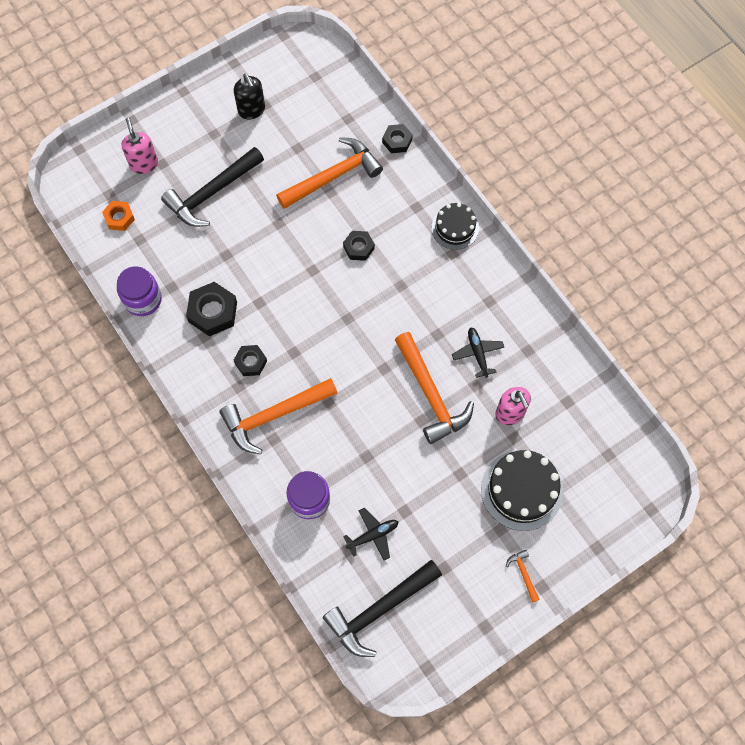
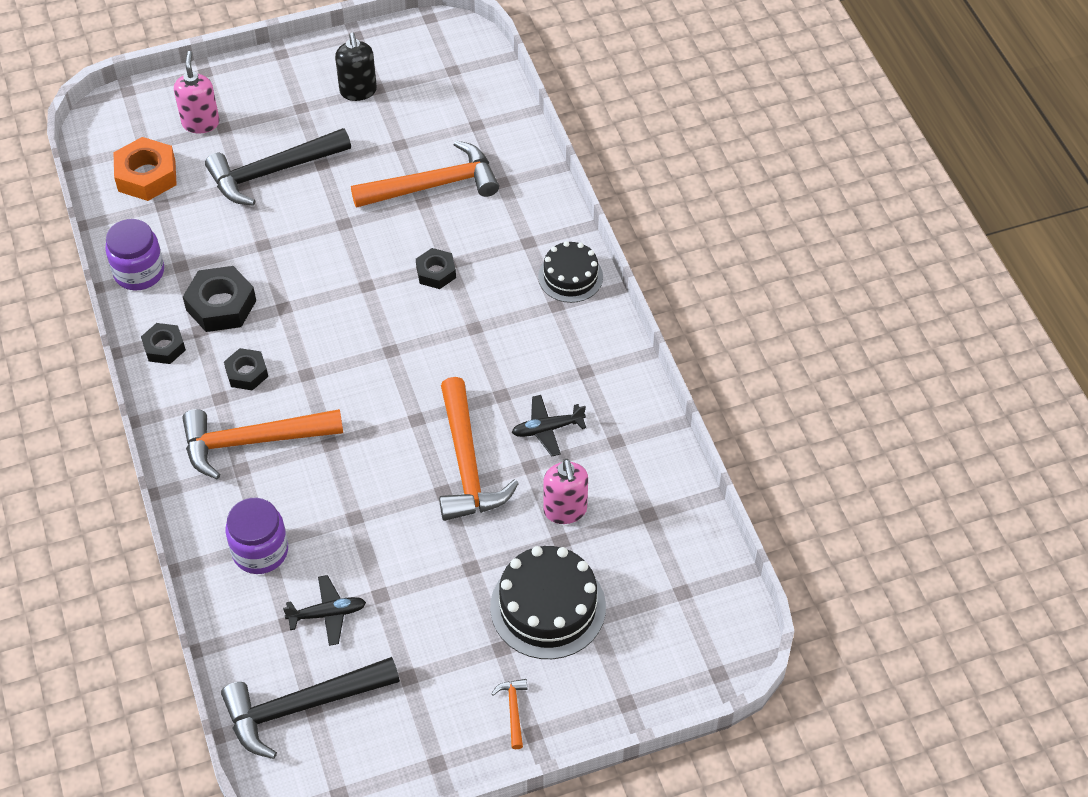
camera: 15 degrees right, 15 degrees down
orange nut [102,201,135,231] -> orange nut [114,137,177,201], size x1.63
black nut [382,124,413,153] -> black nut moved to [141,323,186,364]
black plane [452,328,505,378] -> black plane turned 105 degrees counterclockwise [512,395,586,456]

